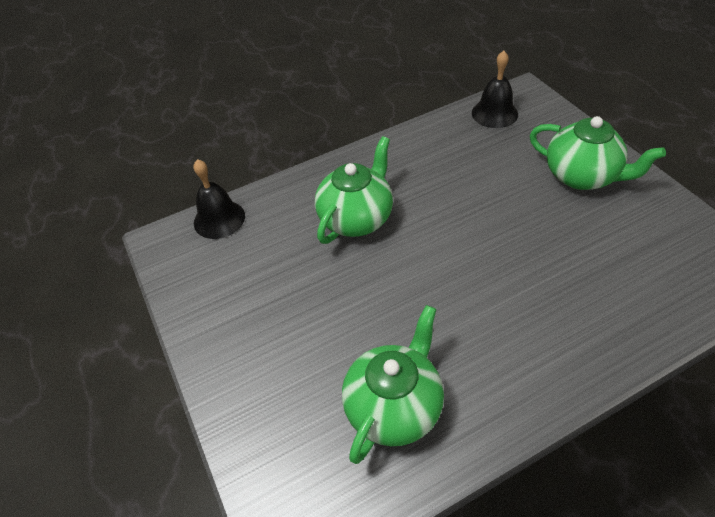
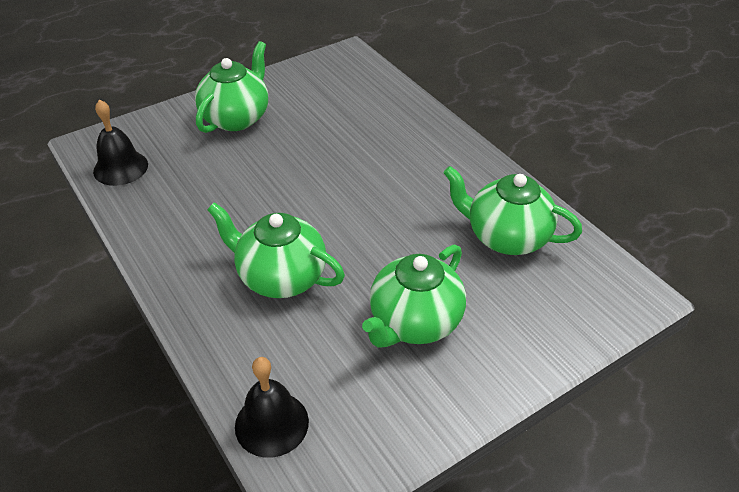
camera: 100 degrees left, 5 degrees down
none -> green teapot [362,244,466,347]

